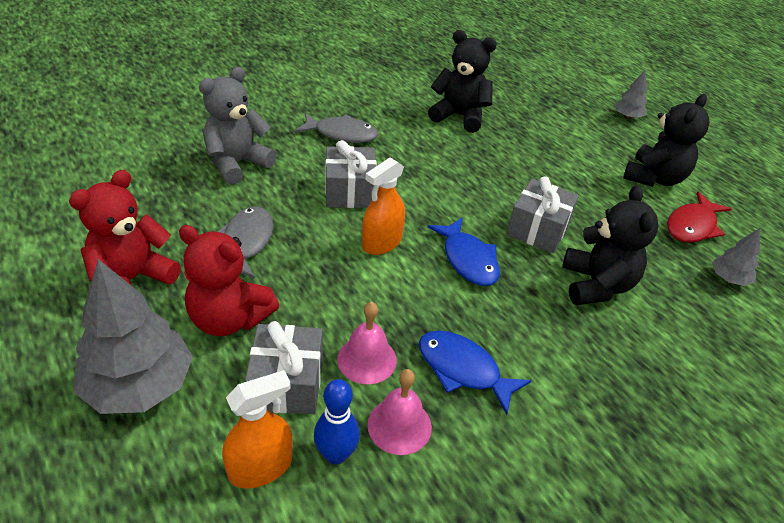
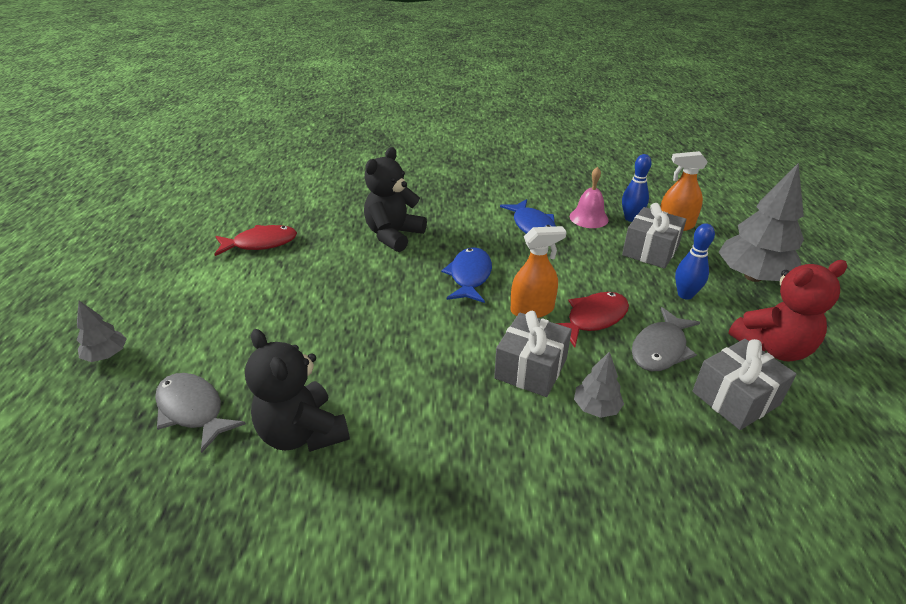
camera: 145 degrees left, 5 degrees down
red teddy bear [179,225,280,336] -> blue bowling pin [675,223,715,300]
grey teddy bear [199,67,276,185] -> none
grey fish [295,113,378,143] -> grey fish moved to [155,373,246,453]
pink bell [337,302,397,384] -> none
grey gift [506,176,579,253] -> grey gift moved to [692,339,797,430]
black teddy bear [623,94,710,187] -> none
grey tree [712,228,760,286] -> grey tree moved to [574,351,624,418]
none -> red fish [555,292,629,347]

